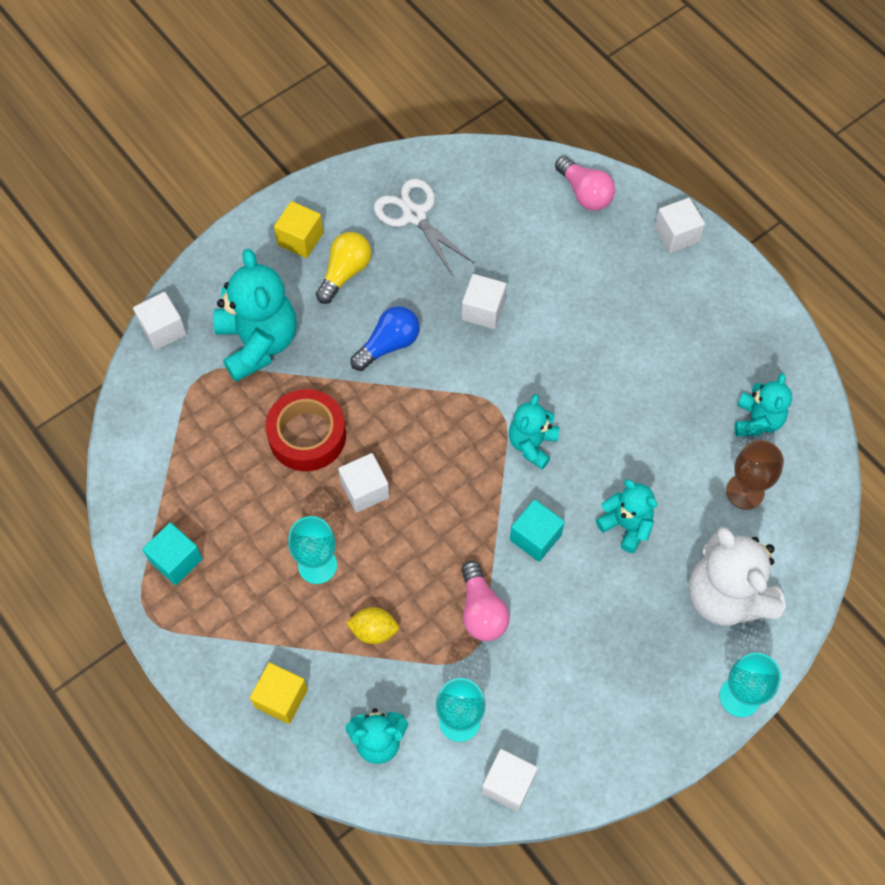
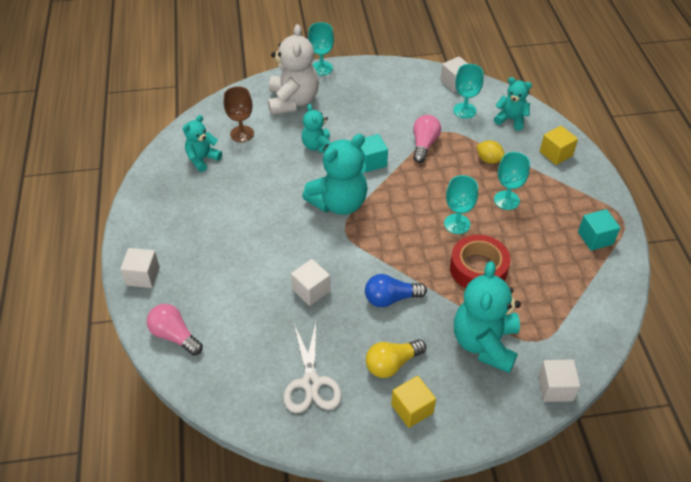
camera: 150 degrees left, 15 degrees down
white cube [338,453,390,513] -> turquoise goblet [444,175,478,234]
turquoise teddy bear [509,394,559,469] -> turquoise teddy bear [302,134,368,215], size x1.74
pink light bulb [555,156,615,211] -> pink light bulb turned 45 degrees counterclockwise [147,304,203,356]

